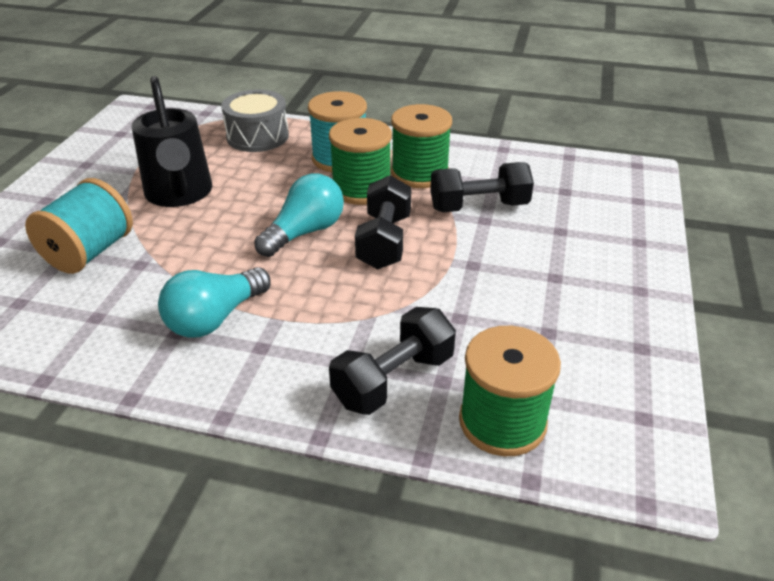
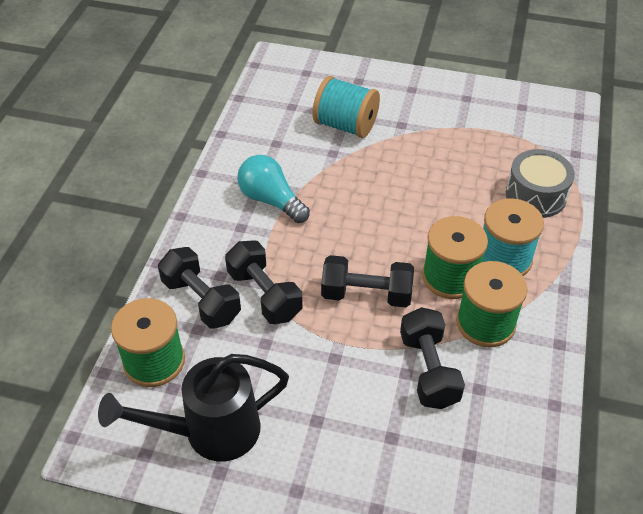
camera: 90 degrees right, 10 degrees up
black watering can [132,76,212,207] -> black watering can moved to [98,354,289,461]
turquoise light bulb [254,174,344,257] -> none
none -> black dumbbell [225,241,303,324]

